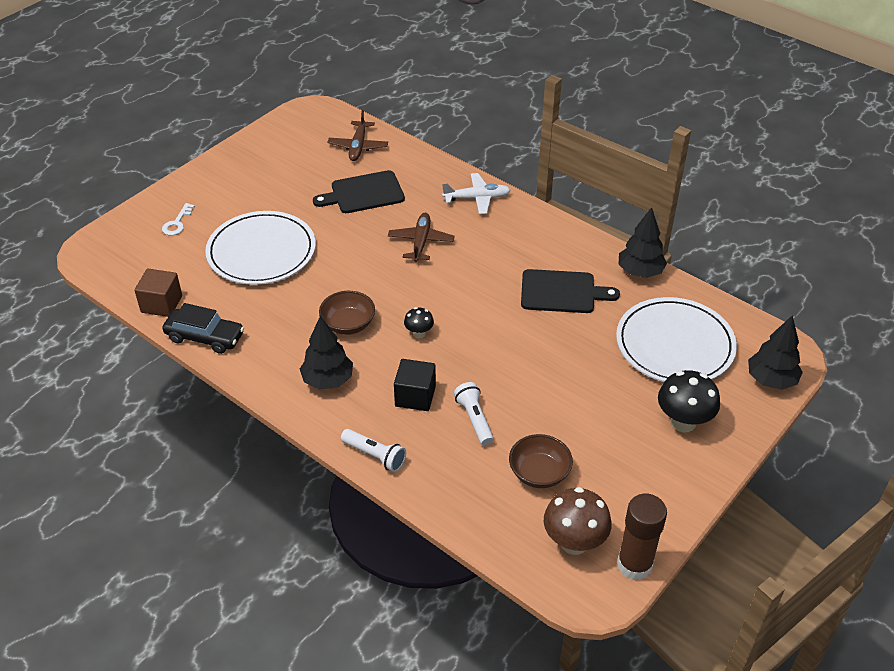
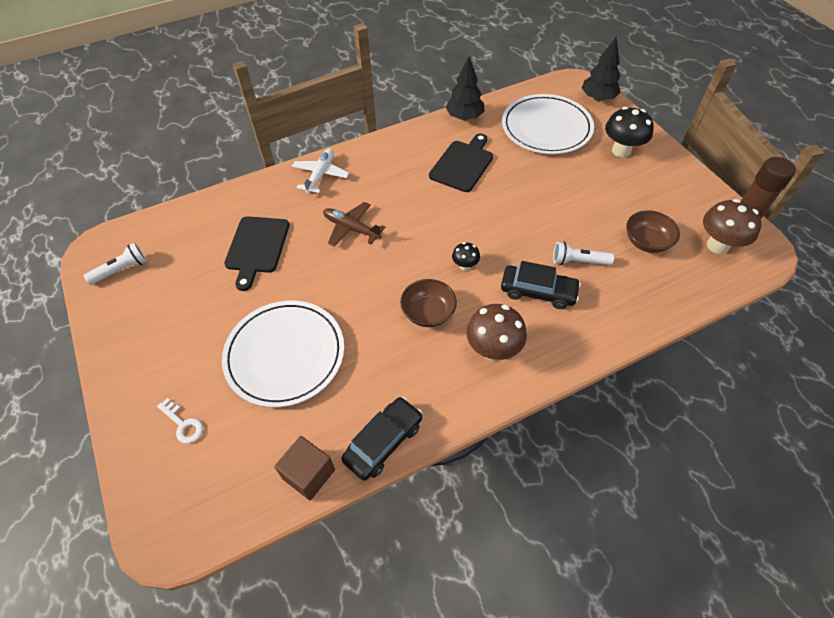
camera: 65 degrees left, 10 degrees up
black tree [300,316,353,390] -> brown mushroom [466,304,527,361]
brown plane [327,110,388,161] -> none
white flashlight [341,429,406,472] -> white flashlight moved to [84,243,147,285]
black cube [394,359,436,411] -> black car [501,261,581,309]

